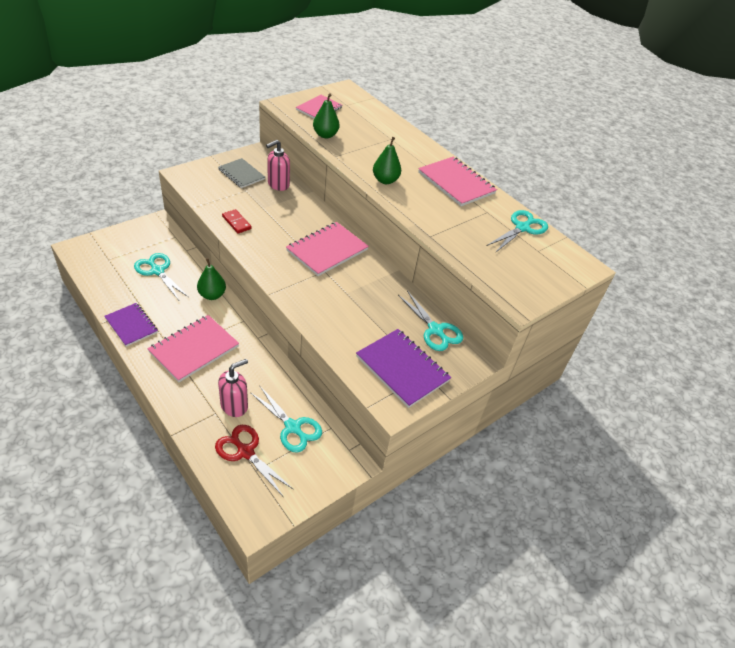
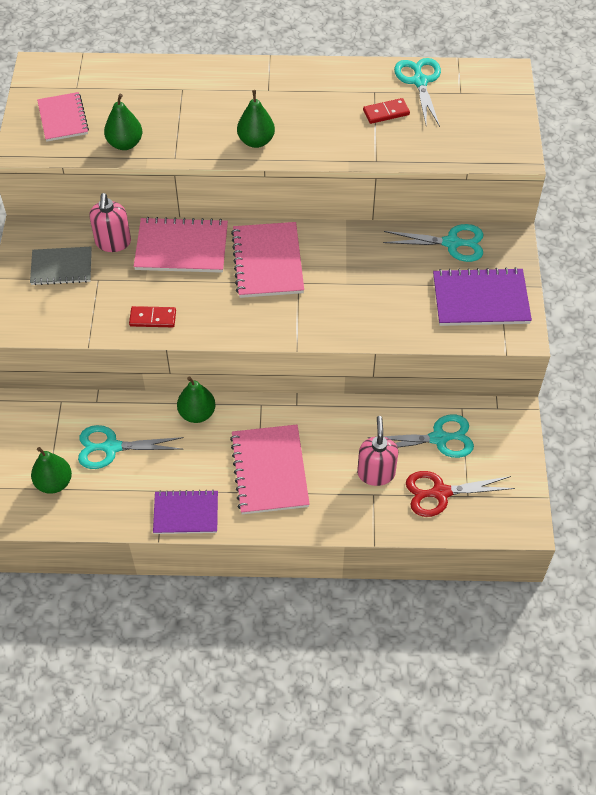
camera: 45 degrees left, 10 degrees up
pink notebook [418,157,497,206] -> pink notebook moved to [134,217,228,273]
none -> green pear [31,447,72,494]
none -> red domino [363,98,410,124]

